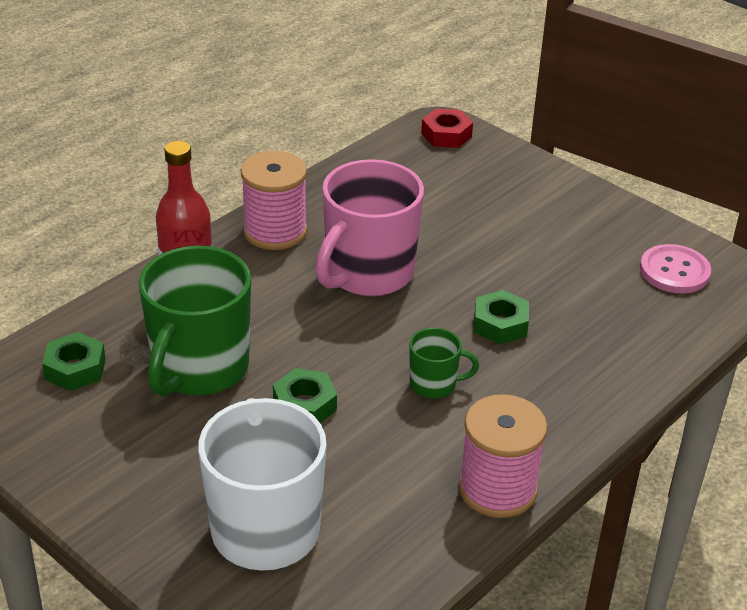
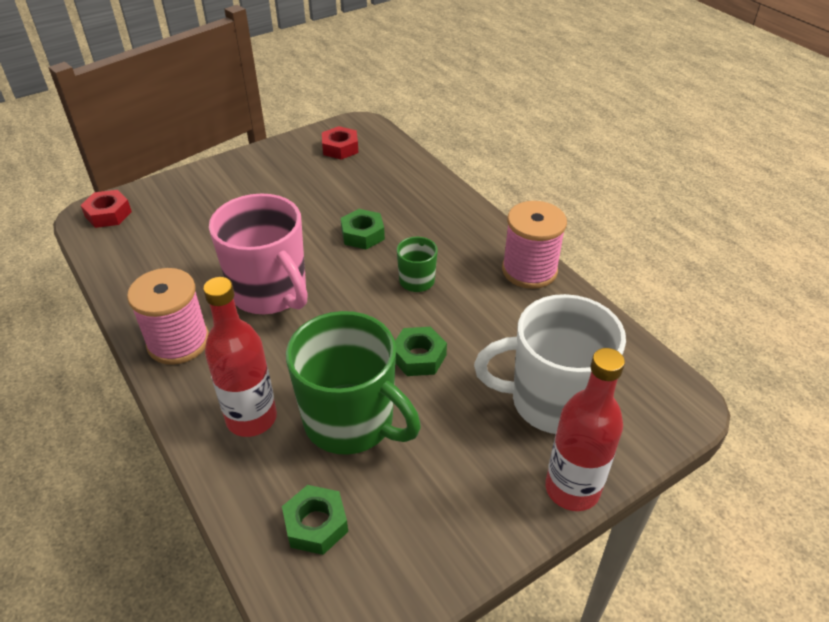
camera: 75 degrees left, 5 degrees up
pink button [640,244,711,293] -> red nut [322,126,359,160]
none -> red bottle [545,348,625,511]

